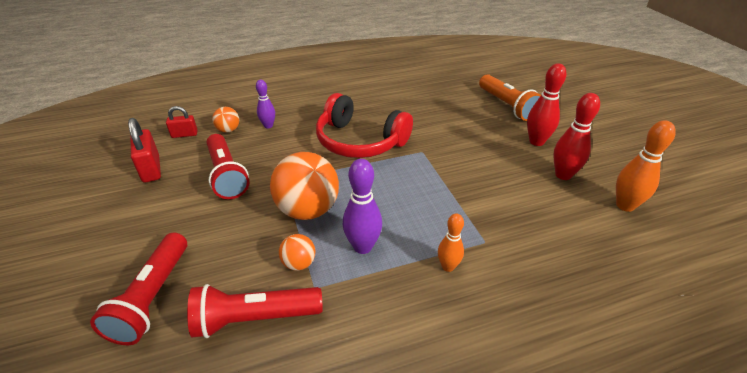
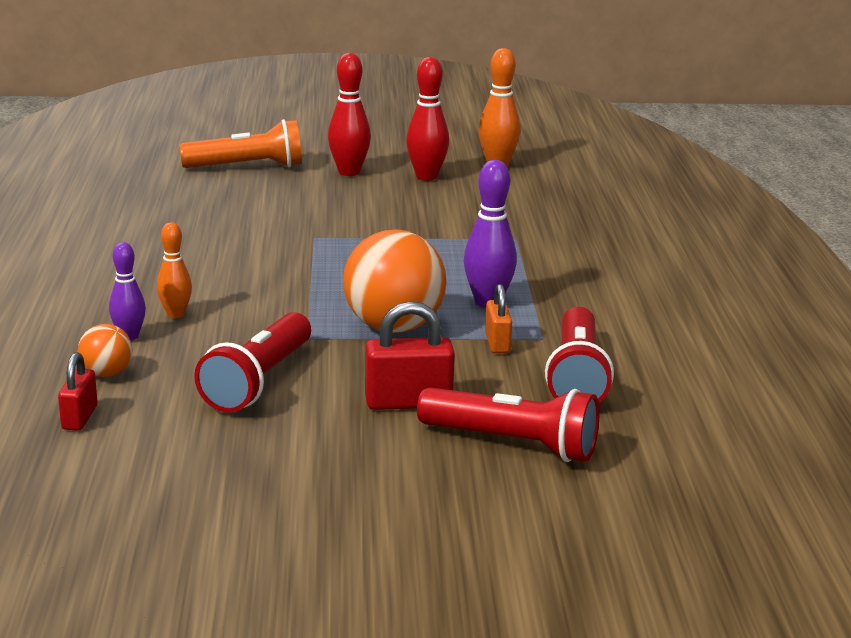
camera: 75 degrees left, 15 degrees down
red padlock [128,118,161,183] -> red padlock moved to [365,301,455,410]
red flashlight [207,134,249,199] -> red flashlight turned 120 degrees clockwise [194,312,311,413]
orange ball [279,234,315,271] -> orange padlock [485,284,512,353]
red headphones [316,93,413,158] -> none
orange bowling pin [438,214,464,272] -> orange bowling pin moved to [157,222,192,318]

